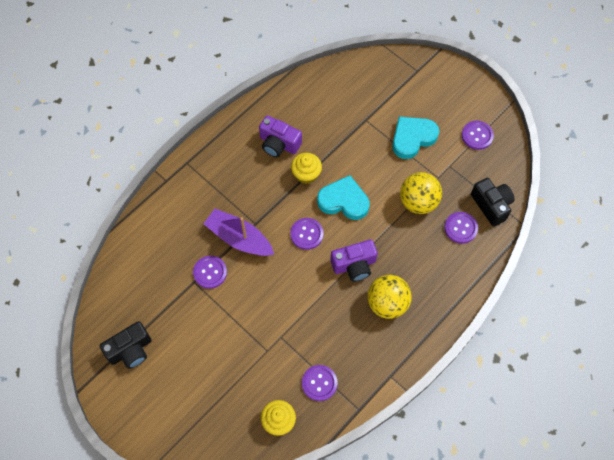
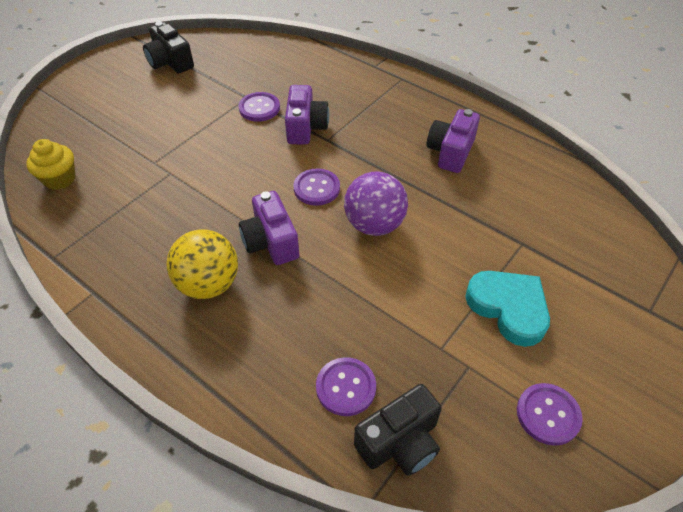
camera: 85 degrees right, 15 degrees down
purple boat [204,209,274,256] -> purple camera [285,85,329,145]
yellow cupcake [291,153,322,184] -> none
purple button [302,365,338,401] -> none
turquoise heart [317,175,370,220] -> purple ball [344,171,408,236]
yellow ball [400,172,442,214] -> none

